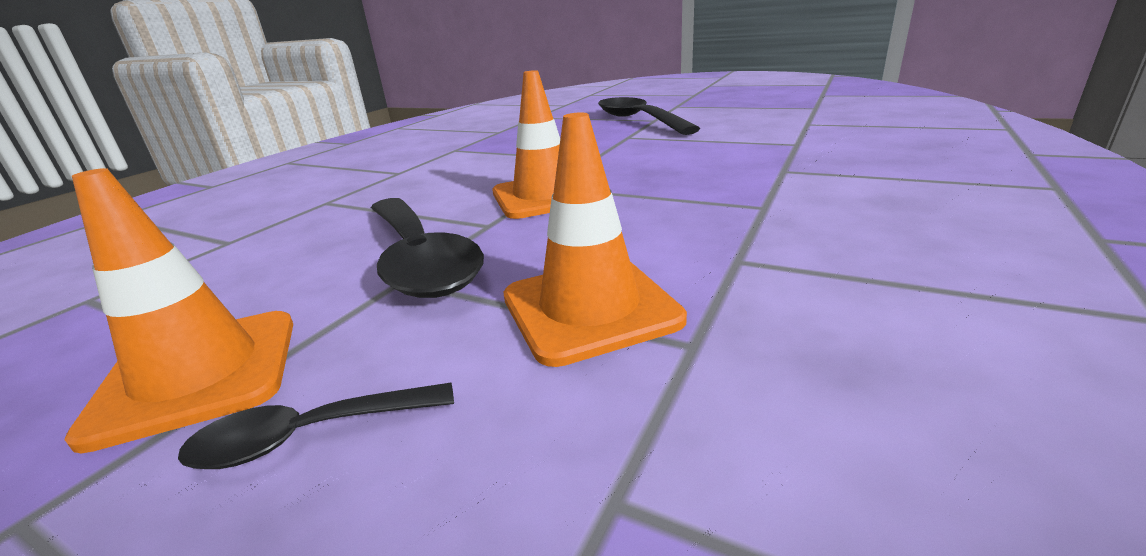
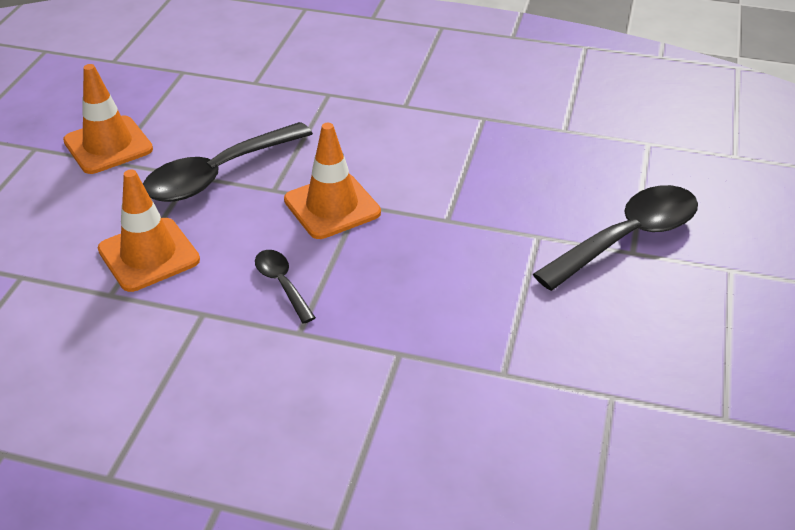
camera: 75 degrees right, 15 degrees up
black spoon [178,383,454,469] -> black spoon moved to [255,250,316,324]

